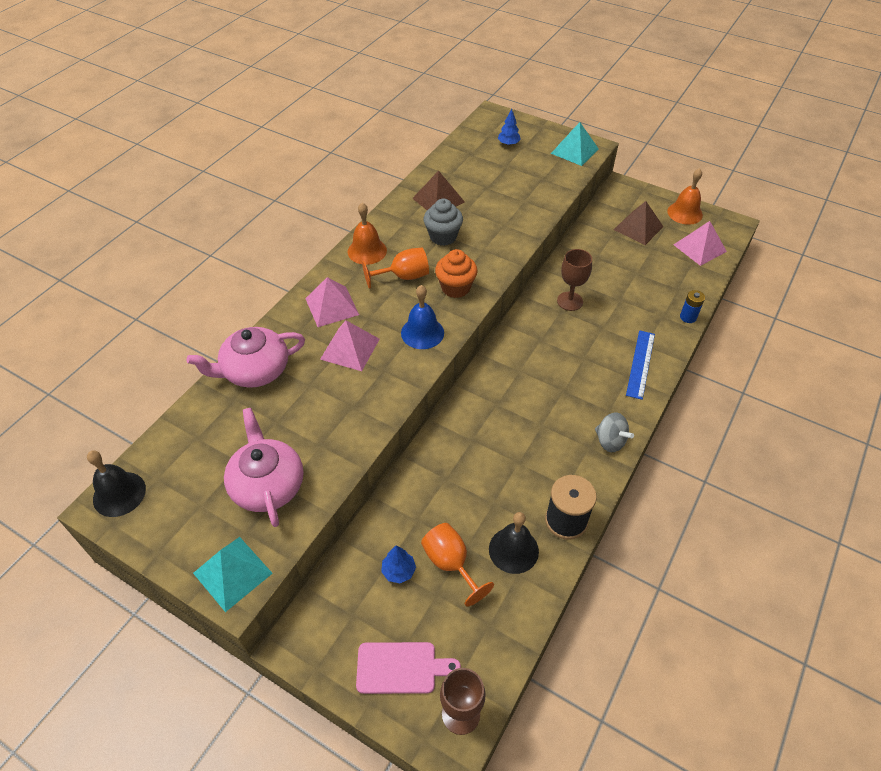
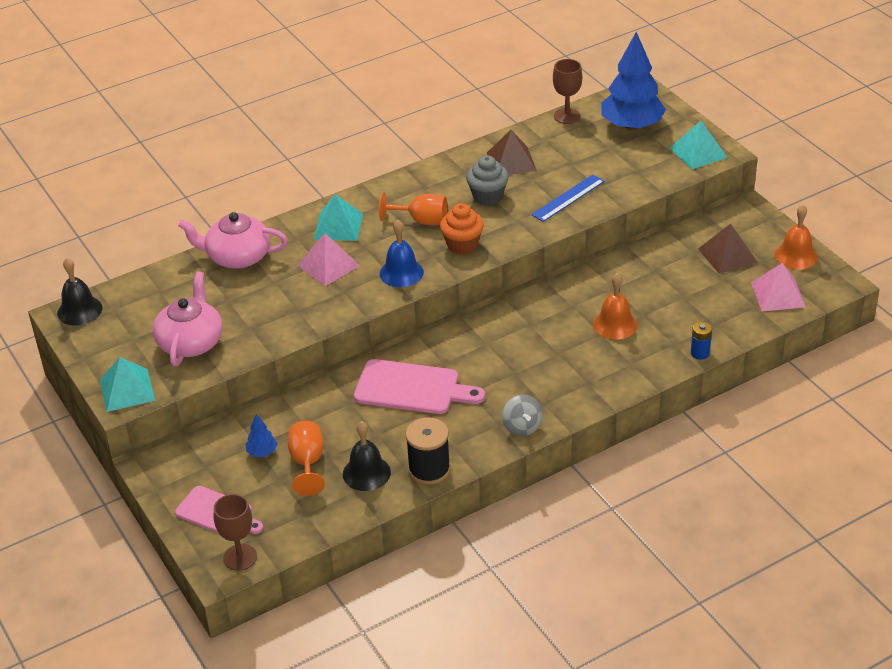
camera: 30 degrees right, 10 degrees down
pink pyramid [305,277,359,327] -> turquoise pyramid [314,194,363,241]
orange bell [348,203,387,265] -> orange bell moved to [593,273,637,340]
blue tree [498,109,521,146] -> blue tree [602,32,666,130], size x2.39
brown goblet [557,249,592,311] -> brown goblet moved to [553,59,582,124]
blue ruler [626,330,655,400] -> blue ruler moved to [531,175,605,222]
none -> pink cutting board [354,359,485,414]

